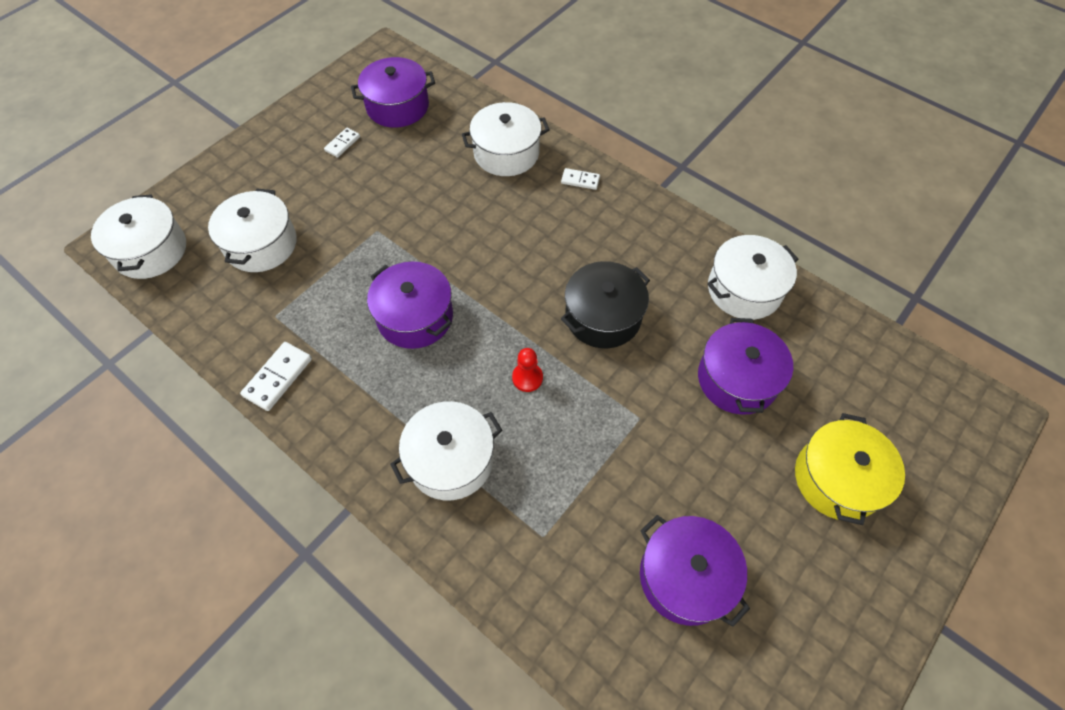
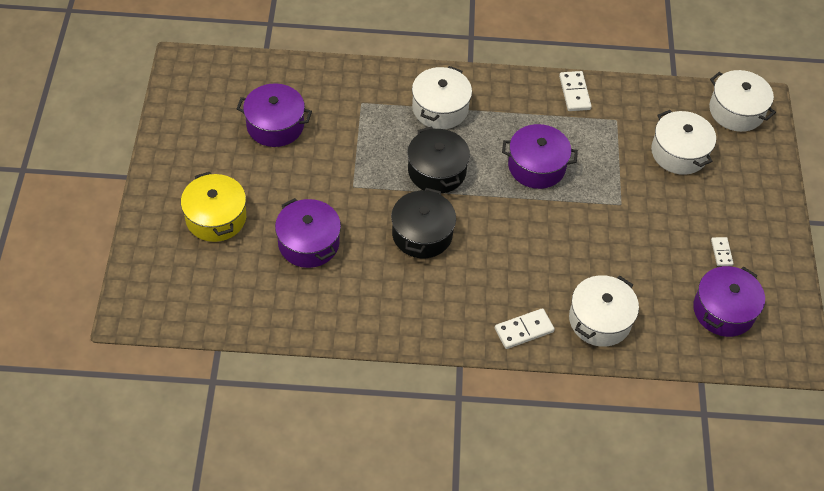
camera: 140 degrees right, 5 degrees down
red pawn [512,348,543,392] -> black pot [407,126,470,194]
white domino [561,168,600,190] -> white domino [495,308,555,349], size x1.59
white pot [707,235,798,320] -> none

